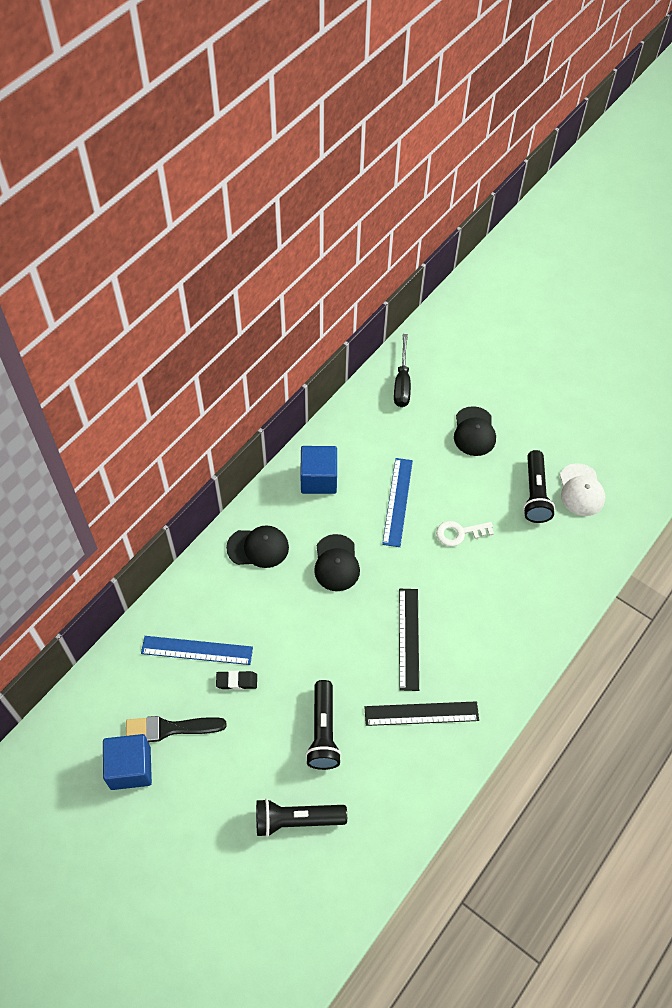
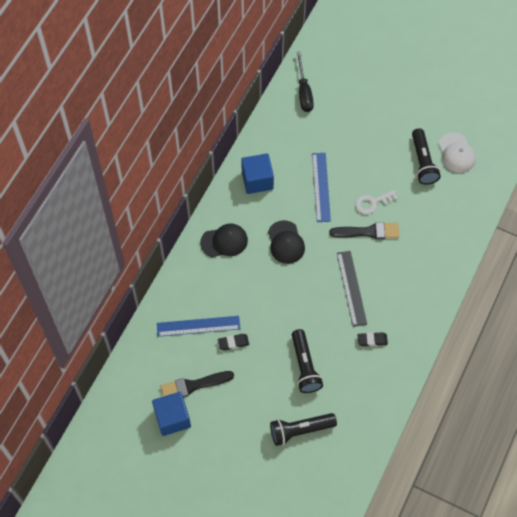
camera: 10 degrees left, 5 degrees up
black ruler [365,701,479,726] -> black eraser [357,332,388,346]
black cap [454,406,496,456] -> none
none -> black brush [329,222,399,239]

